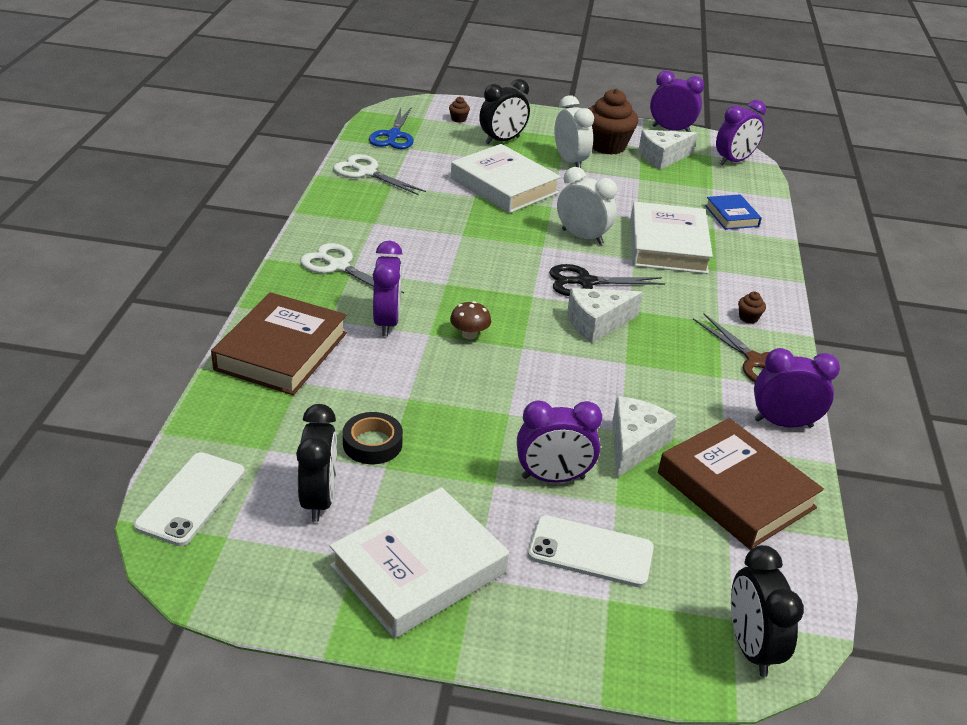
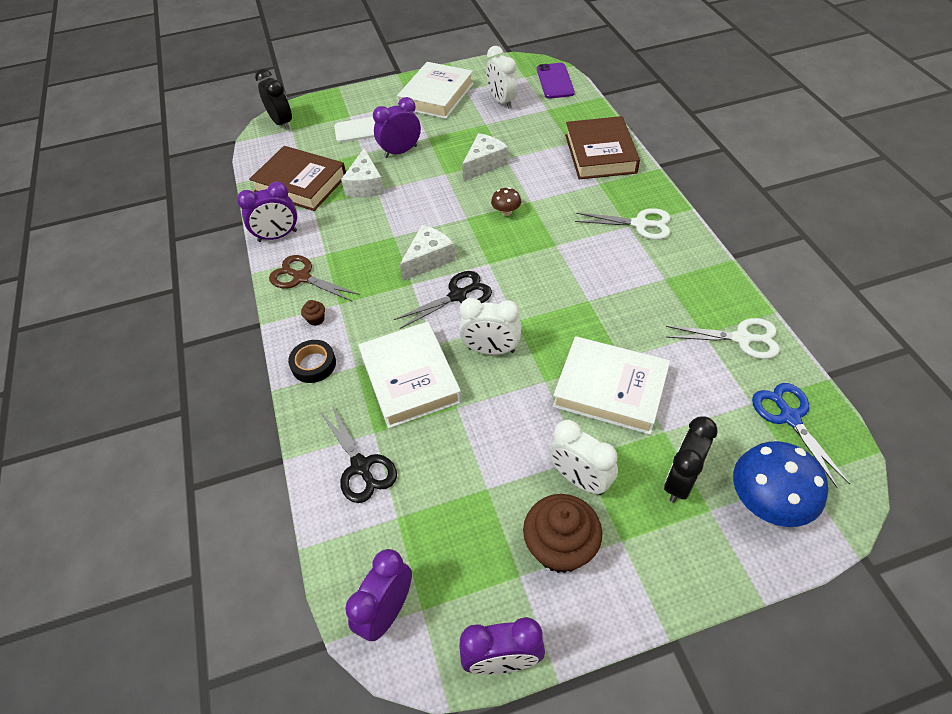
camera: 160 degrees right, 15 degrees up
white phone [134,452,245,546] -> purple phone [537,63,575,99]
black clock [296,404,337,522] -> white clock [486,46,518,109]
black tape [343,412,403,464] -> black tape moved to [288,340,336,383]
purple clock [373,240,403,336] -> none
brown cupcake [449,97,470,123] -> blue mushroom [733,441,828,527]
white cheese [638,130,697,169] -> white cheese moved to [462,133,509,181]
blue book [705,194,762,230] -> black scissors [320,405,397,503]

